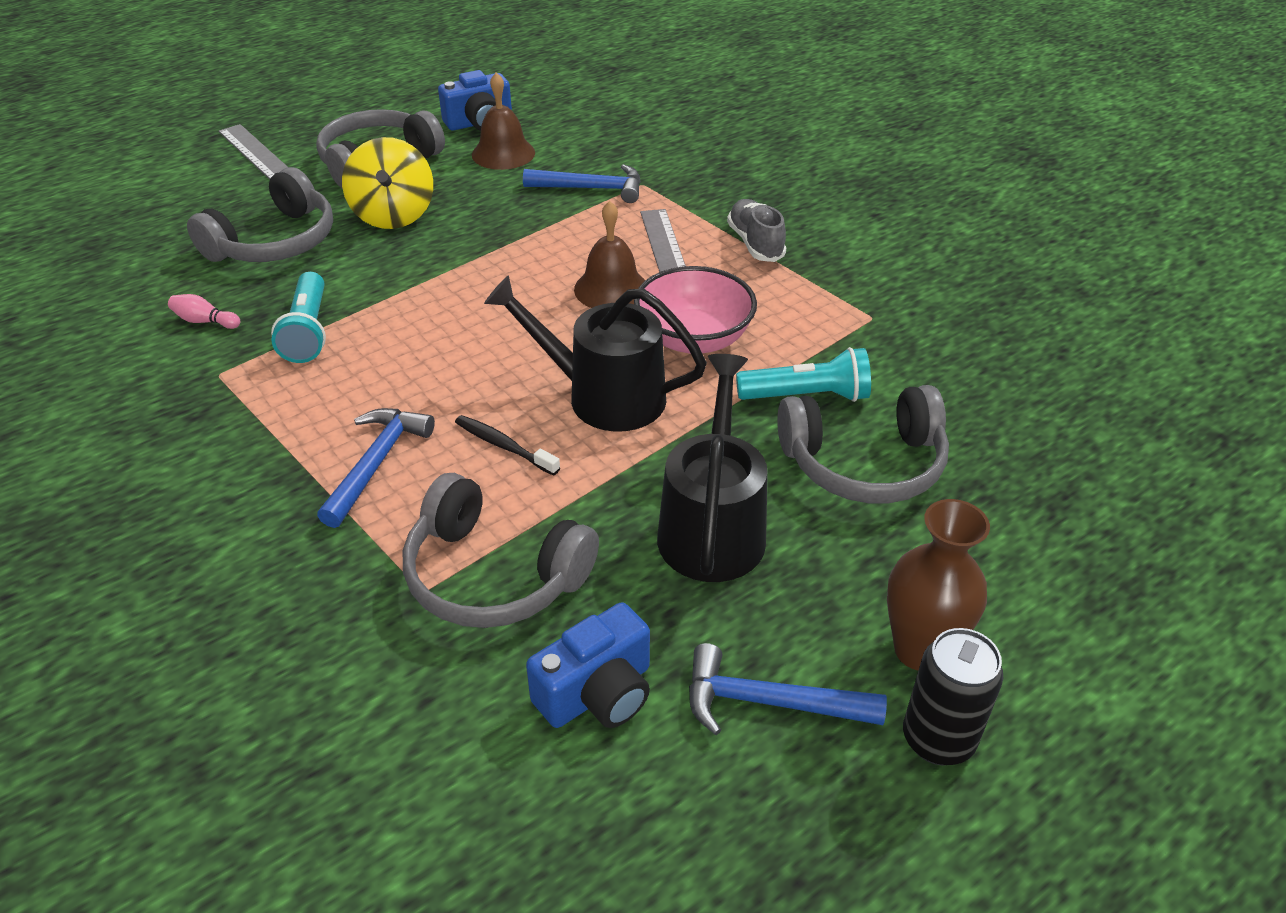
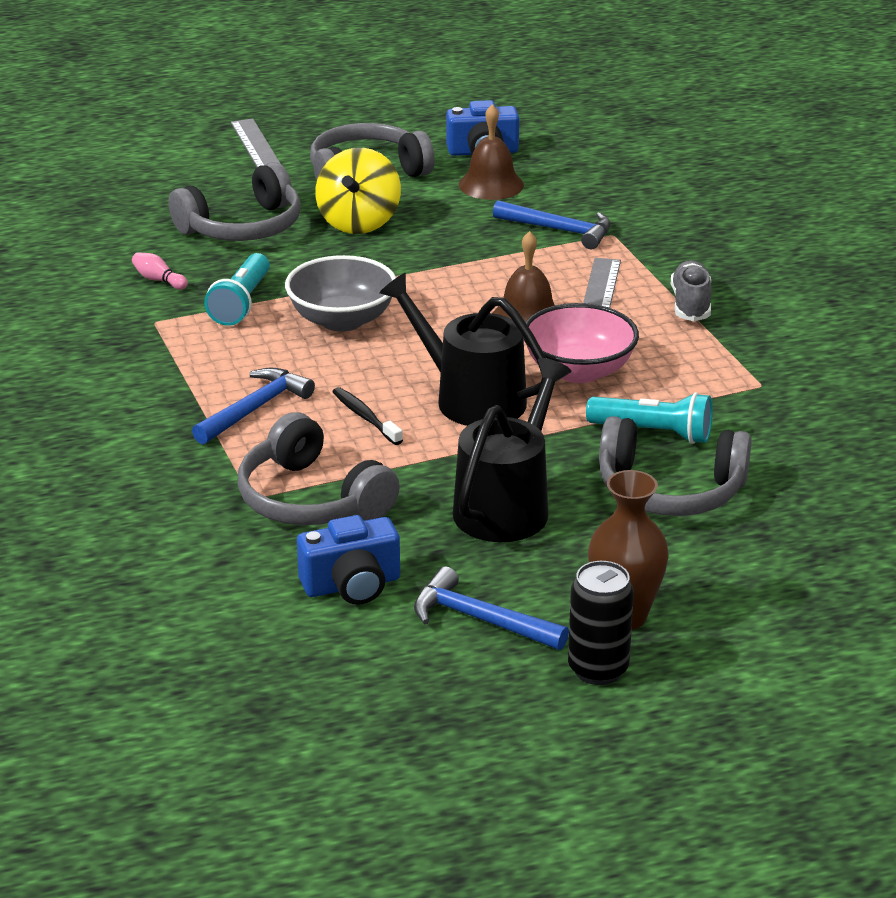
camera: 20 degrees right, 10 degrees down
none -> grey bowl [285,255,396,332]

